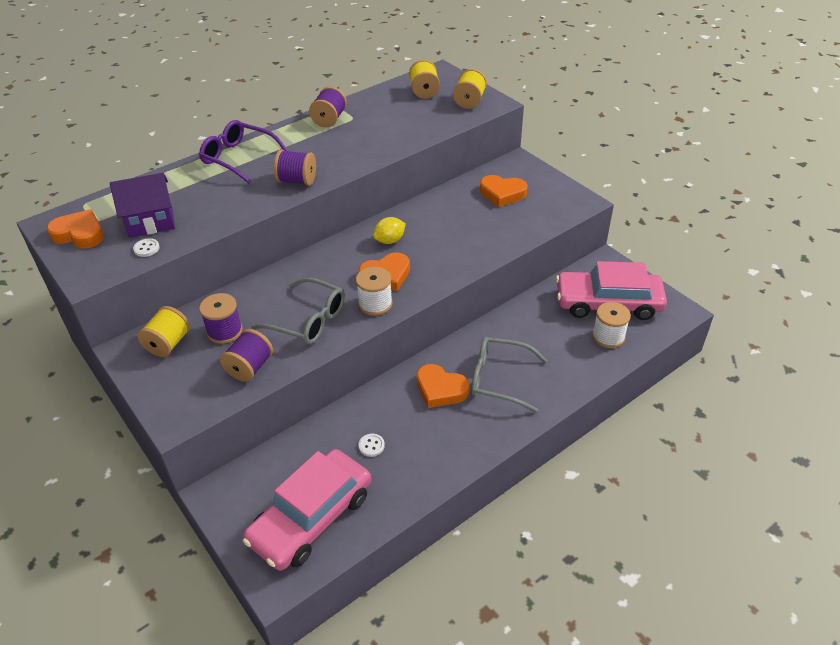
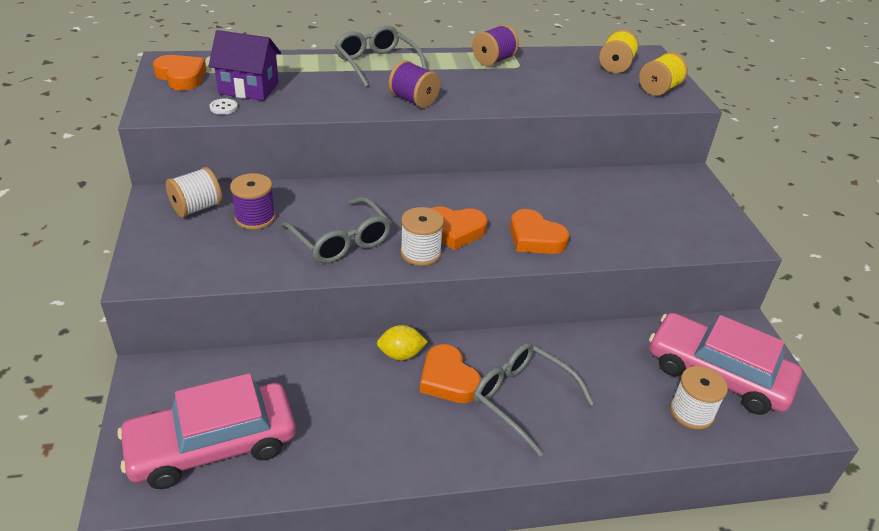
camera: 25 degrees right, 5 degrees down
yellow spool [137,306,190,357] -> white spool [166,167,222,217]
purple glasses [199,120,288,183] -> grey glasses [335,25,427,87]
purple spool [220,329,273,382] -> none
white button [359,434,385,457] -> none
yellow lemon [373,217,406,244] -> yellow lemon moved to [377,325,428,360]
orange heart [480,175,527,207] -> orange heart moved to [510,209,569,254]

